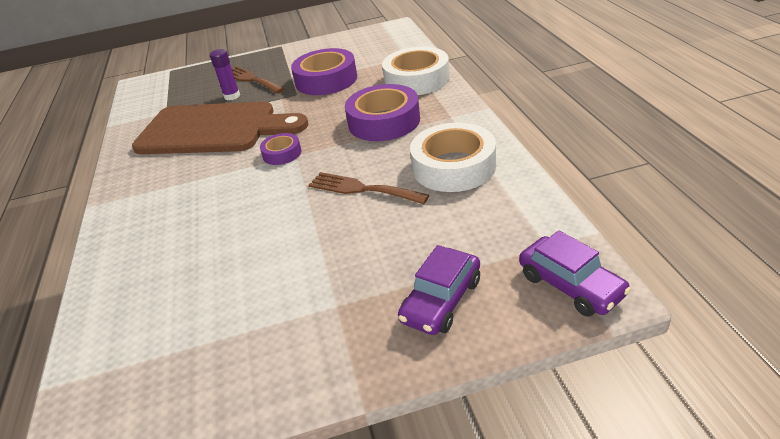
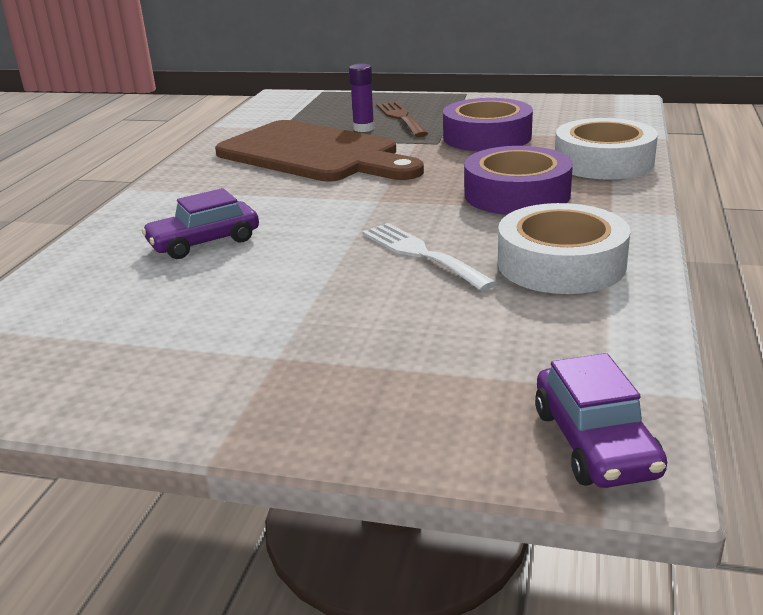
camera: 25 degrees right, 10 degrees down
purple tape [260,133,302,165] -> none
brown fork [309,172,429,204] -> white fork [362,223,497,291]
purple car [398,245,480,335] -> purple car moved to [142,188,259,259]

